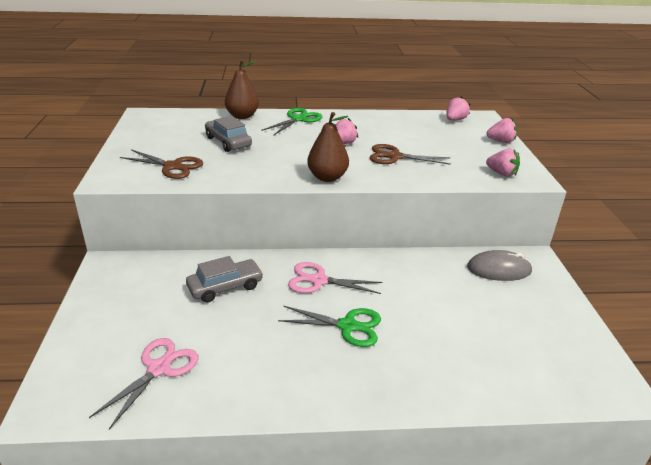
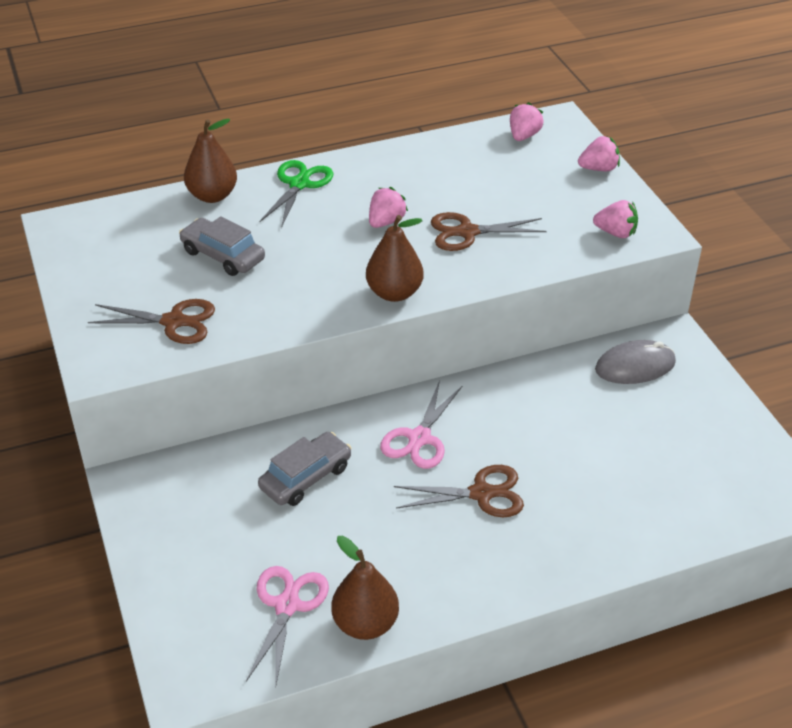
camera: 15 degrees left, 10 degrees up
green scissors [278,306,381,347] -> brown scissors [394,465,524,517]
pink scissors [288,262,383,294] -> pink scissors turned 60 degrees counterclockwise [380,380,462,469]
none -> brown pear [332,536,399,640]

